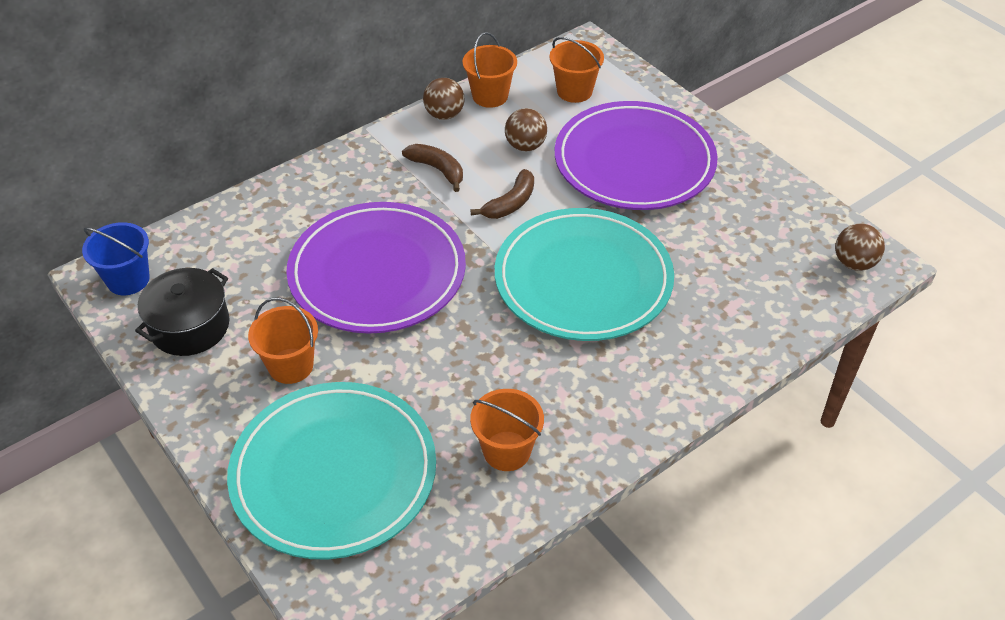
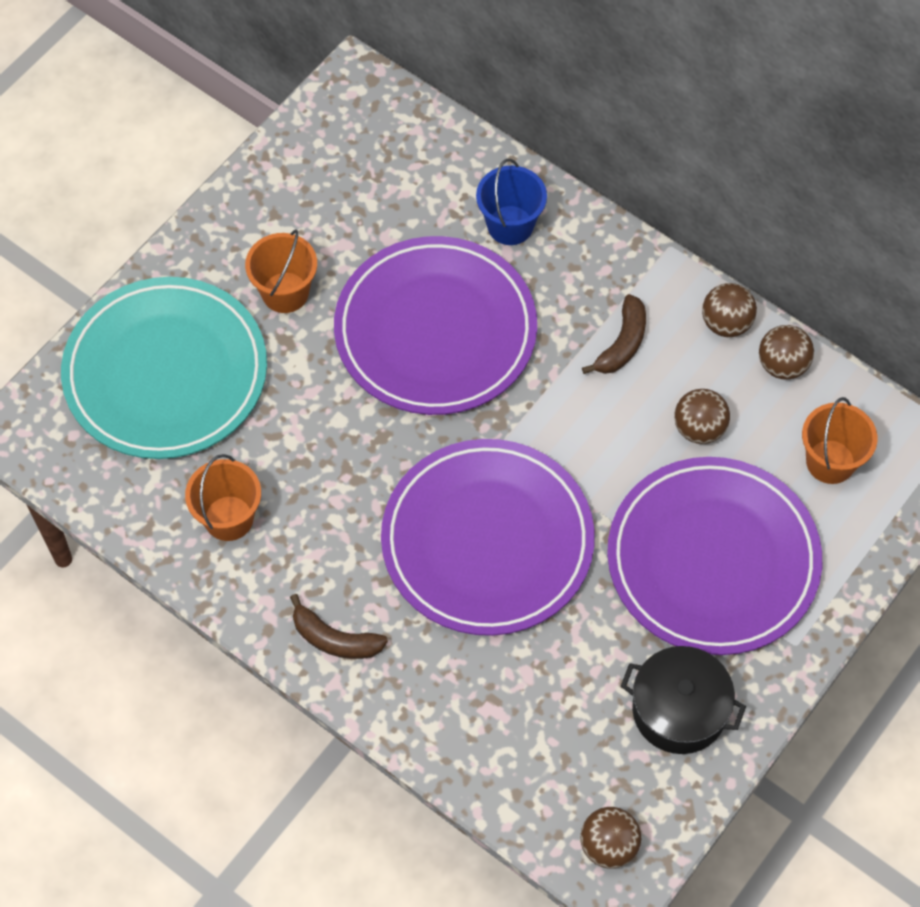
camera: 75 degrees right, 15 degrees up
blue bucket [82,222,150,295] -> blue bucket moved to [476,159,547,245]
black pot [135,268,230,356] -> black pot moved to [621,646,746,754]
orange bucket [462,32,517,108] -> brown ball [759,325,814,380]
brown banana [470,169,534,219] -> brown banana moved to [290,594,388,659]
turquoise plate [495,208,674,341] -> purple plate [381,439,595,636]

